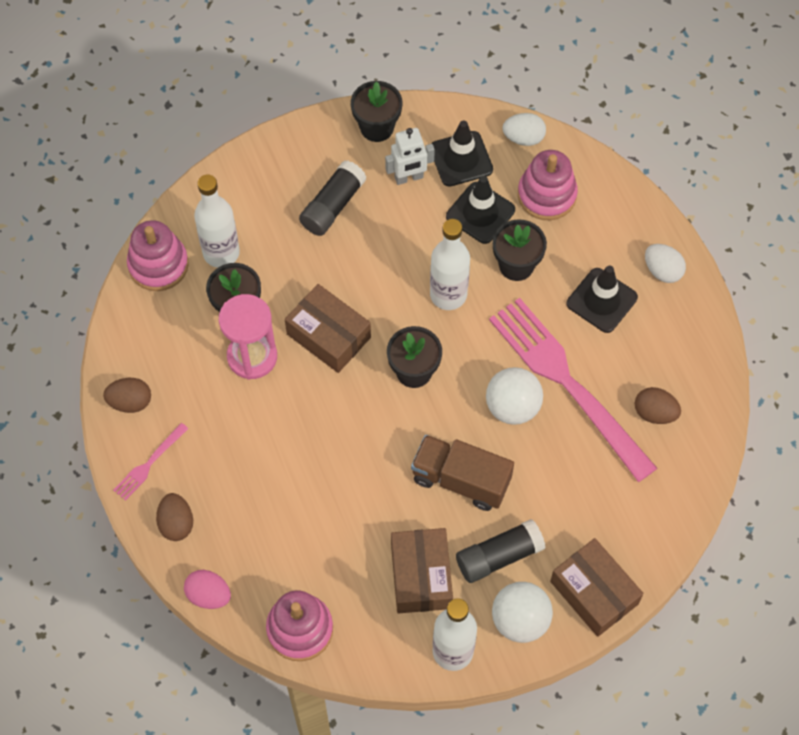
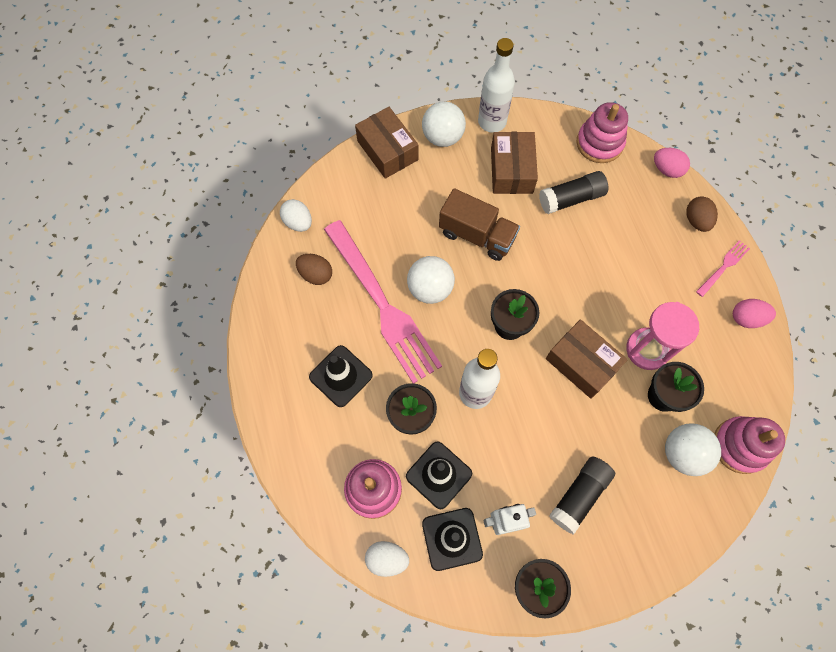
camera: 175 degrees left, 5 degrees up
brown egg [103,378,151,413] -> pink egg [733,299,776,328]
white bottle [194,174,240,268] -> white ball [665,423,721,476]
black glue stick [456,519,546,583] -> black glue stick moved to [539,171,608,214]
white egg [645,244,686,283] -> white egg moved to [280,199,312,232]

